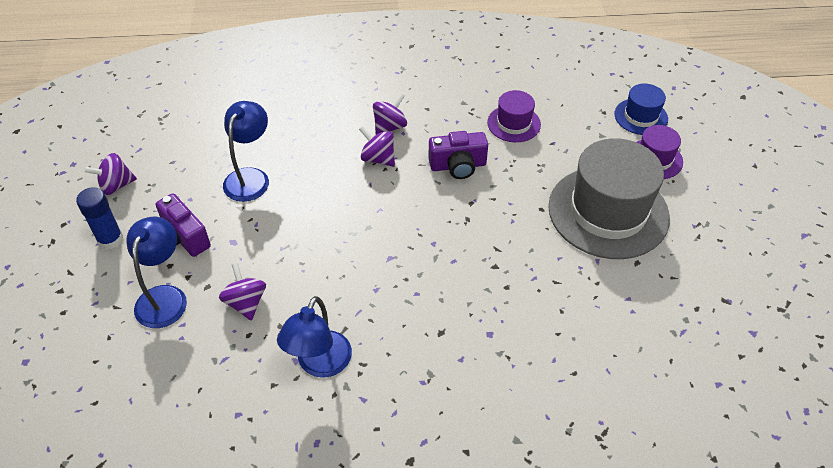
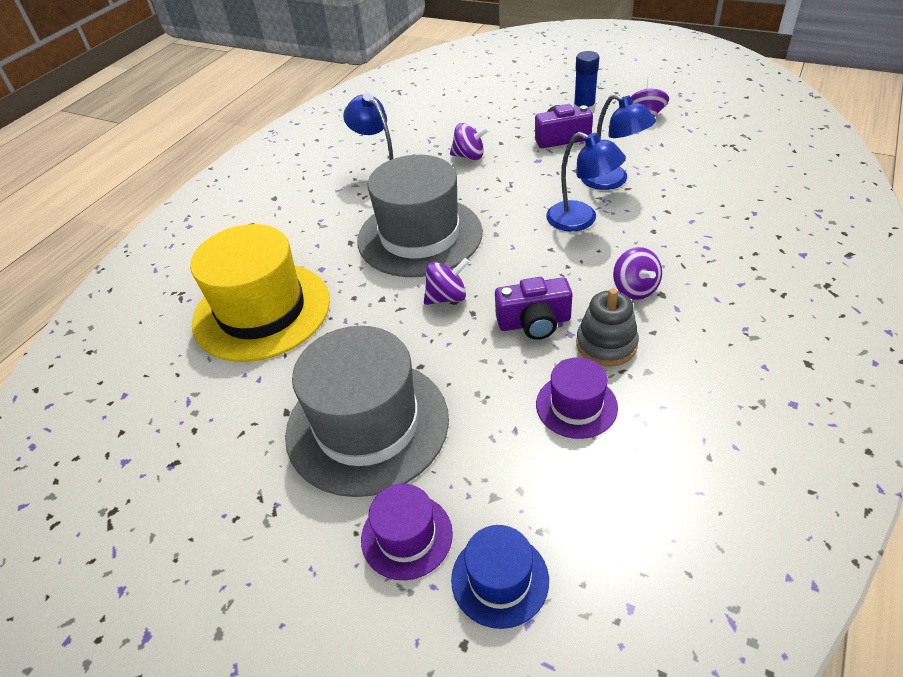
camera: 125 degrees right, 5 degrees down
blue lamp [126,217,187,328] -> blue lamp moved to [546,132,626,231]
purple spinning top [359,126,395,167] -> purple spinning top moved to [424,258,470,305]
purple camera [429,131,488,179] -> purple camera turned 120 degrees counterclockwise [495,277,573,340]
none -> yellow hat [190,224,330,362]
none -> grey hat [357,155,483,277]
none -> grey stacking toy [576,288,639,367]

